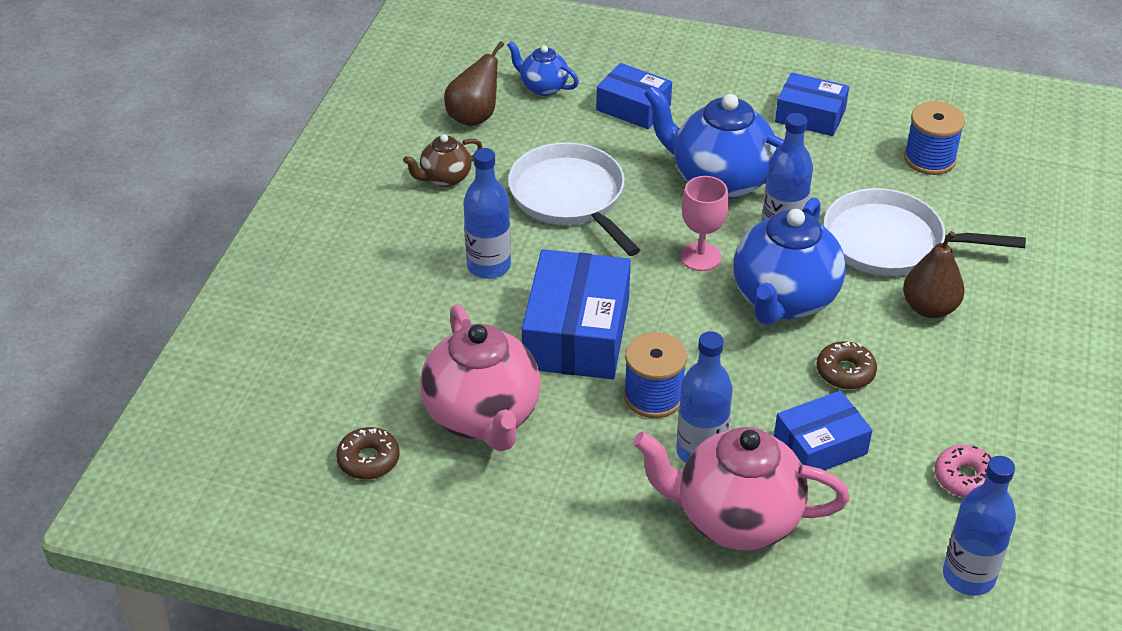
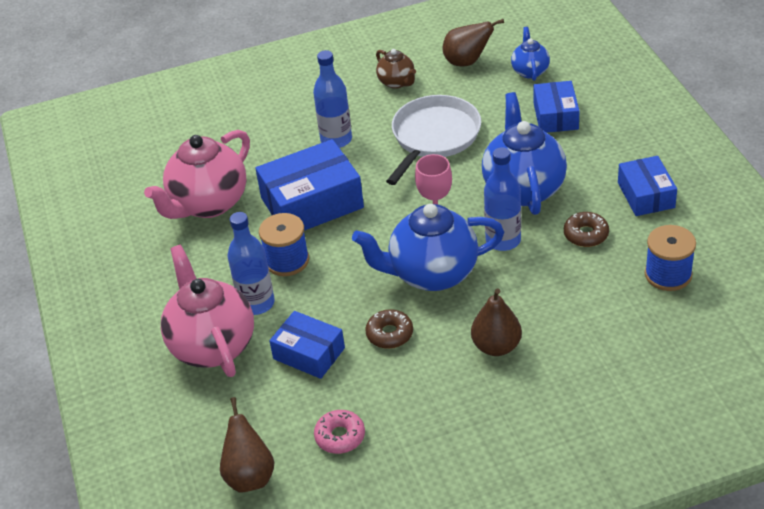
camera: 60 degrees right, 0 degrees up
brown donut [336,427,400,480] -> brown donut moved to [564,212,609,247]
brown teapot [403,134,483,187] -> brown teapot turned 150 degrees counterclockwise [376,49,416,89]
white pan [824,188,1026,276] -> none
blue bottle [943,456,1016,596] -> brown pear [220,397,274,493]

